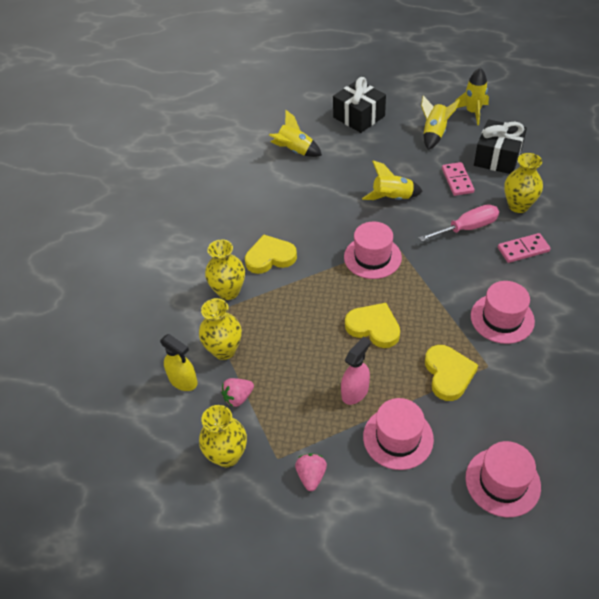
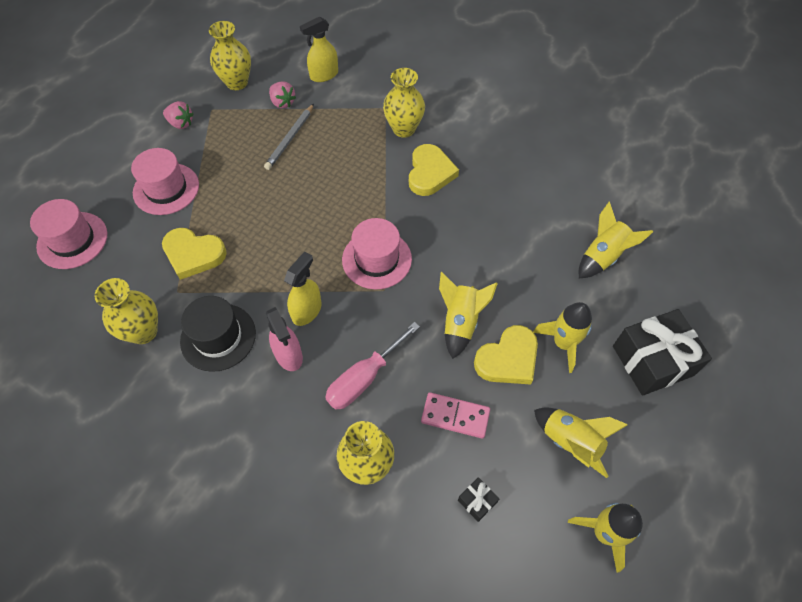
camera: 110 degrees right, 10 degrees up
yellow vase [199,298,242,360] -> yellow vase moved to [95,278,158,344]
pink strawberry [221,378,254,407] -> pink strawberry turned 150 degrees clockwise [269,82,296,108]
pink spray bottle [341,336,371,405] -> pink spray bottle moved to [266,307,303,371]
yellow heart [345,303,400,348] -> yellow heart moved to [474,325,538,385]
pink screwdriver [419,204,499,242] -> pink screwdriver turned 45 degrees clockwise [325,322,420,410]
pink hat [471,281,535,344] -> black hat [180,296,256,372]
black gift [474,119,527,174] -> black gift [458,477,499,522], size x0.43
pink domino [498,233,551,263] -> none
none -> grey pencil [264,104,314,170]
none -> yellow spray bottle [284,251,322,326]
none -> yellow rocket [533,302,592,373]

